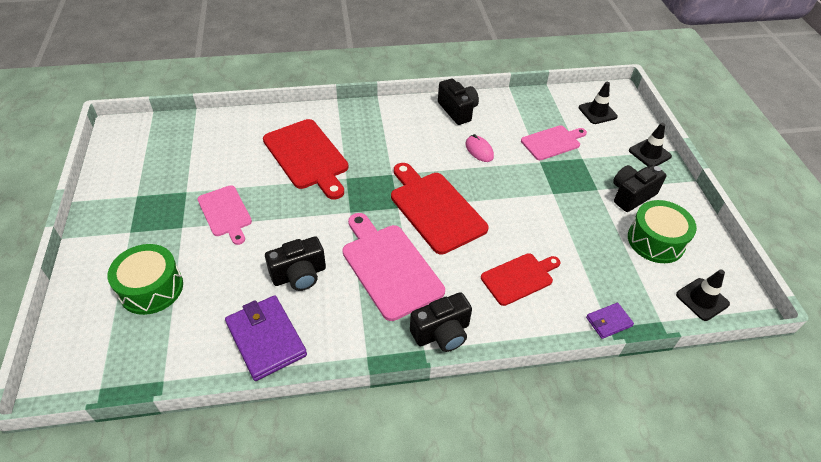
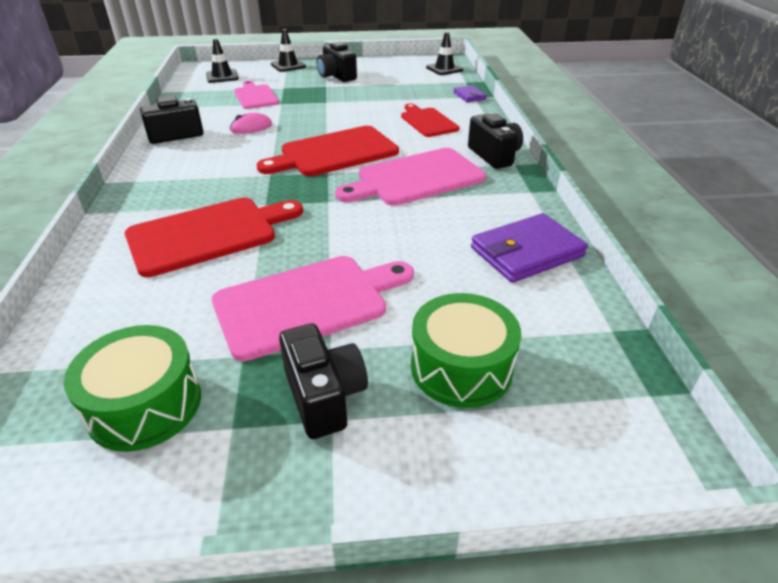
camera: 85 degrees left, 10 degrees down
pink cutting board [198,185,252,245] -> pink cutting board [212,256,414,361], size x1.61
black camera [265,236,326,291] -> black camera moved to [279,323,368,439]
green drum [628,200,697,263] -> green drum moved to [64,325,201,452]

